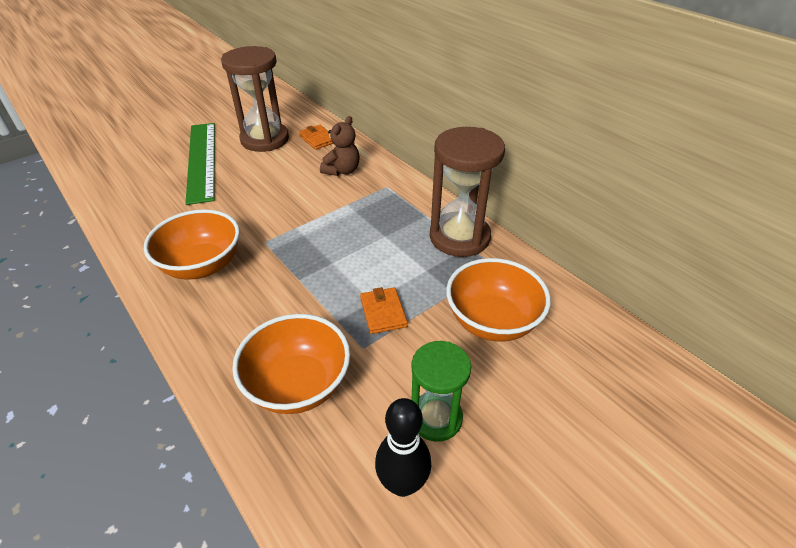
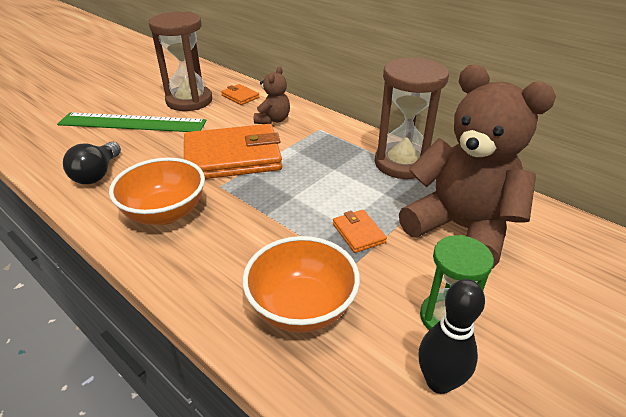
camera: 10 degrees left, 5 degrees down
green ruler [185,123,215,205] -> green ruler turned 60 degrees counterclockwise [57,112,207,132]
orange bowl [446,258,551,342] -> brown teddy bear [399,65,556,269]
none -> black light bulb [63,142,121,184]
none -> orange wallet [184,124,282,179]

